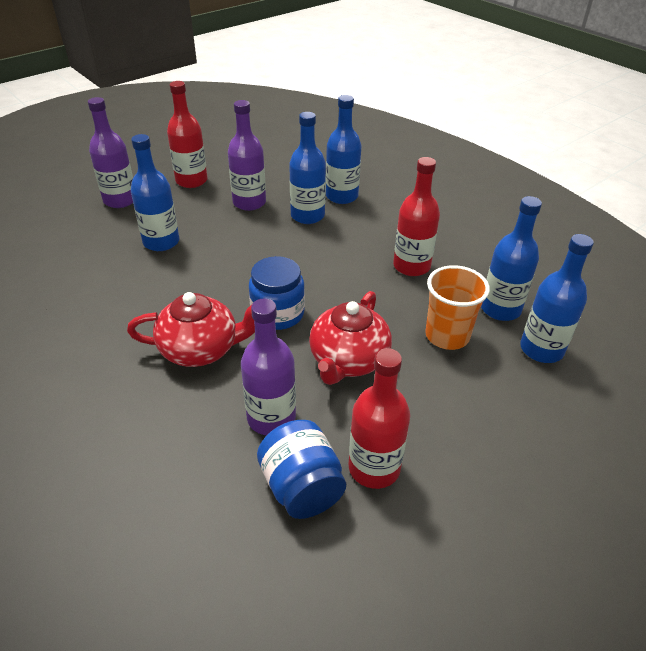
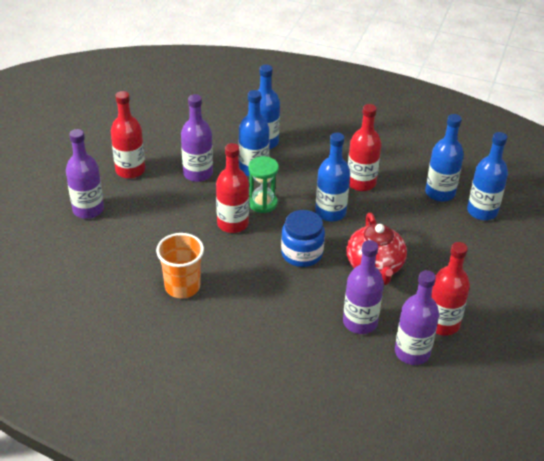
camera: 30 degrees left, 0 degrees up
red teapot [127,292,255,367] -> none
blue bottle [131,134,180,251] -> blue bottle moved to [315,133,350,222]
blue jar [257,420,346,519] -> purple bottle [395,270,439,365]
orange cup [425,265,490,350] -> orange cup moved to [156,233,204,298]
none -> red bottle [216,143,249,233]
none -> green hourglass [248,156,279,213]

